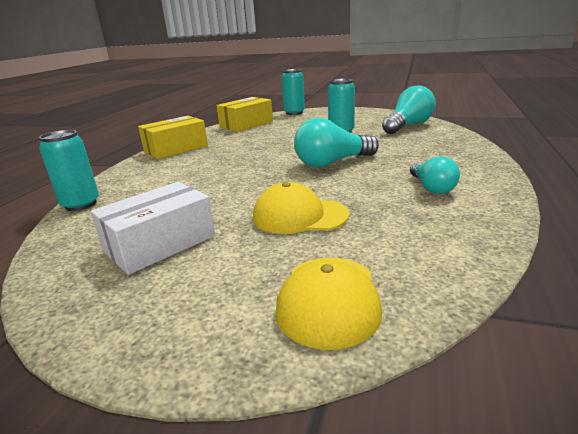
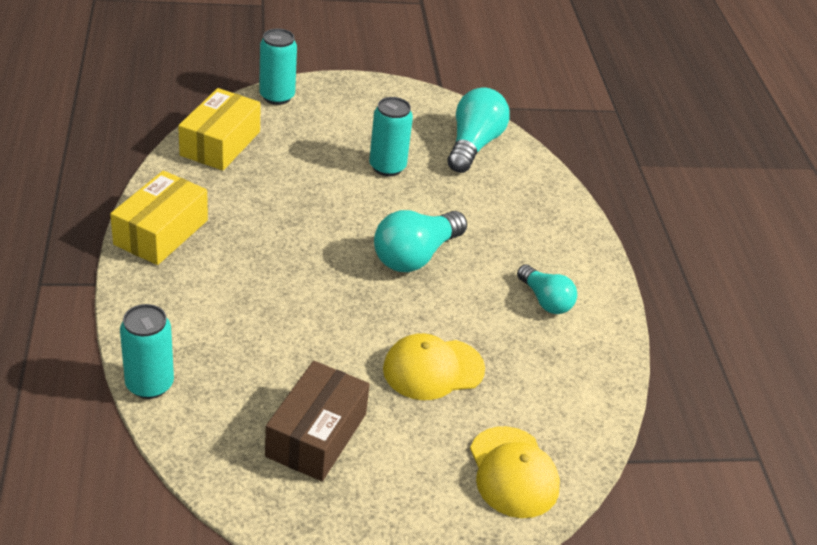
camera: 30 degrees left, 15 degrees up
white box [91,182,215,275] -> brown box [265,361,370,481]

